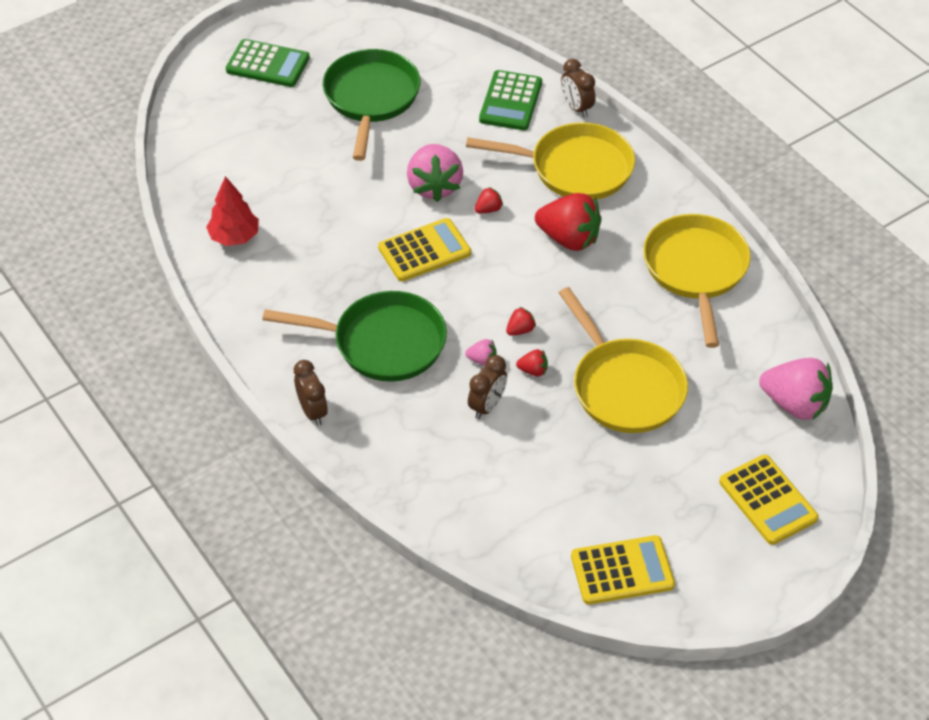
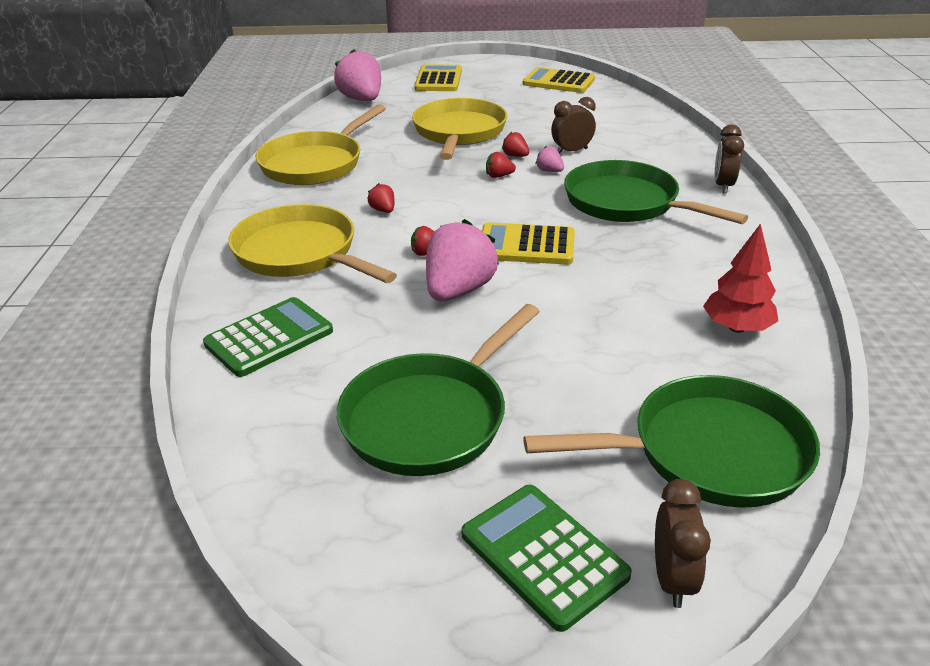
camera: 145 degrees left, 15 degrees down
red strawberry [535,193,601,251] -> red strawberry [368,183,395,213], size x0.44
brown clock [561,59,596,117] -> brown clock moved to [655,479,711,608]
none -> green pan [523,375,820,508]

